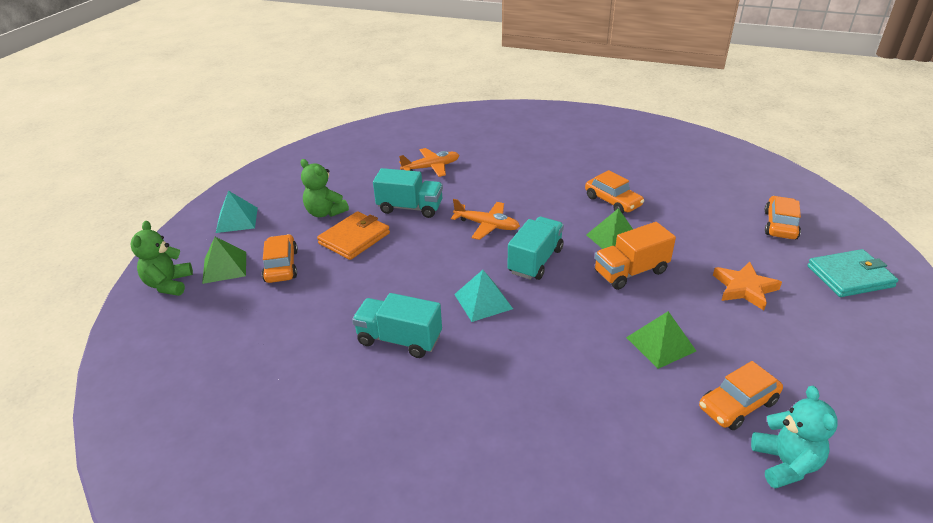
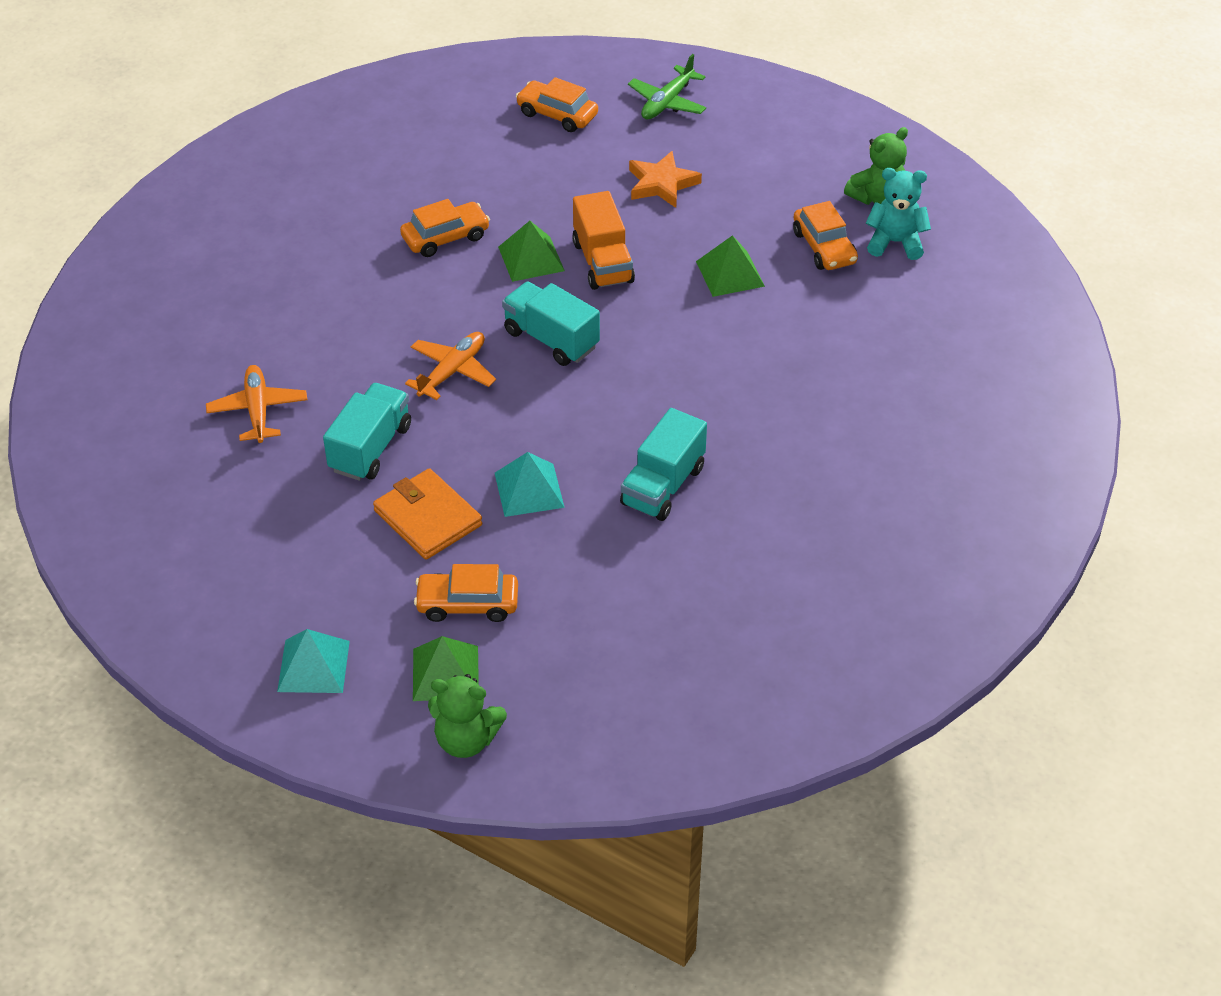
camera: 80 degrees left, 10 degrees up
green teddy bear [301,159,349,217] -> green teddy bear moved to [844,127,908,205]
turquoise pyramid [454,270,513,322] -> turquoise pyramid moved to [495,452,565,517]
turquoise wallet [807,249,899,297] -> green plane [628,54,706,120]

